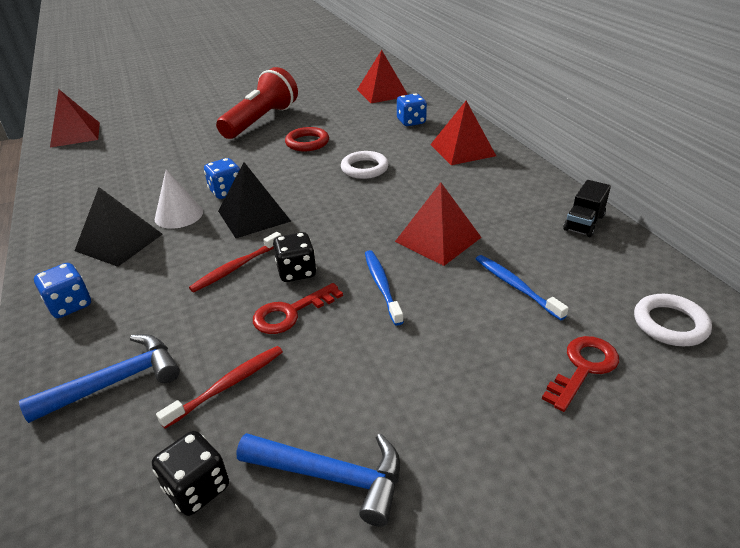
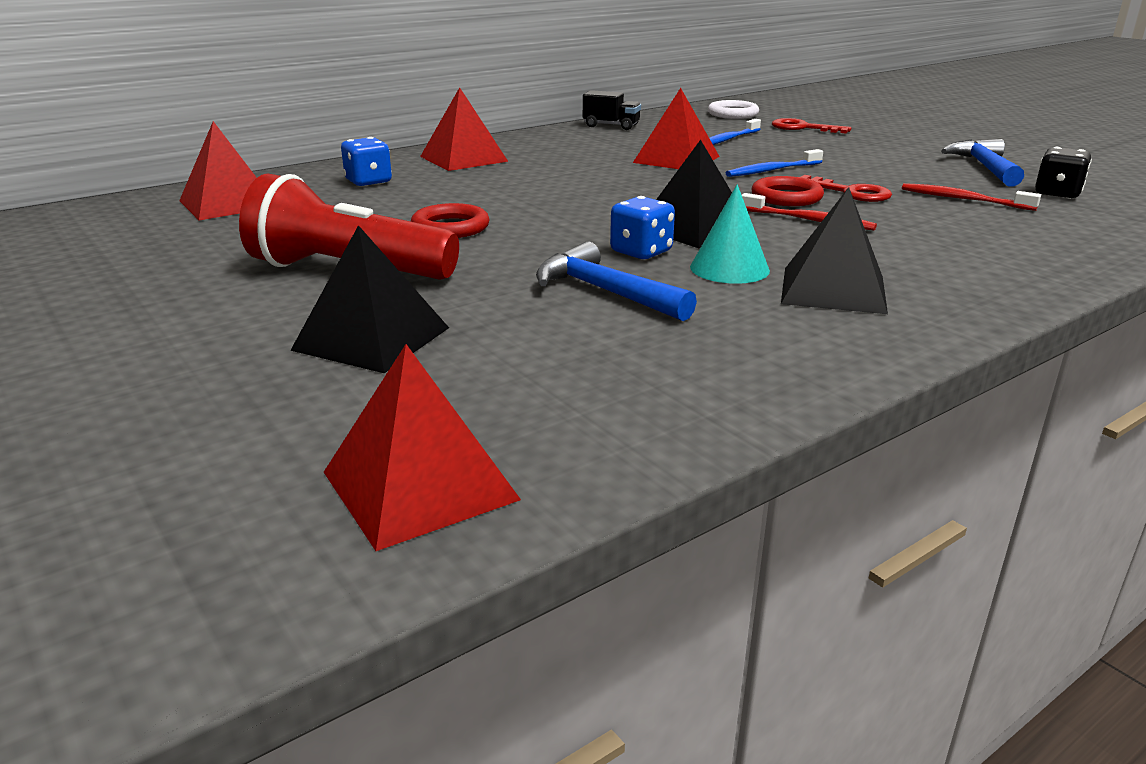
camera: 105 degrees left, 10 degrees down
blue hammer [19,334,180,423] -> blue hammer moved to [536,241,697,321]
blue dice [34,263,91,318] -> none
white cone [154,169,203,229] -> turquoise cone [690,184,770,284]
black dice [273,232,317,282] -> red ring [752,176,824,206]
white ring [341,151,389,179] -> none
none -> black pyramid [290,225,449,373]

